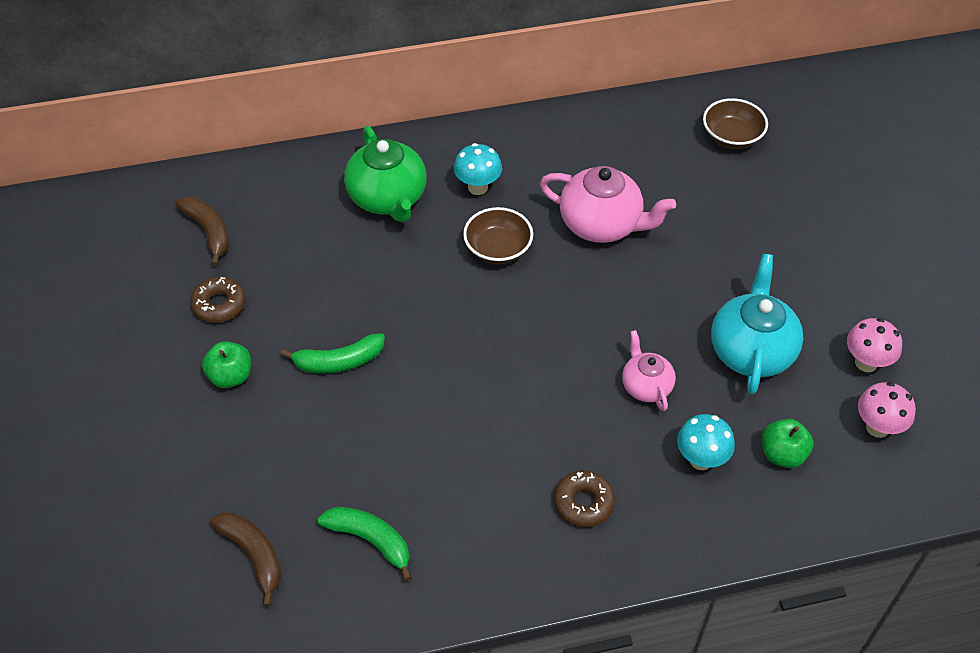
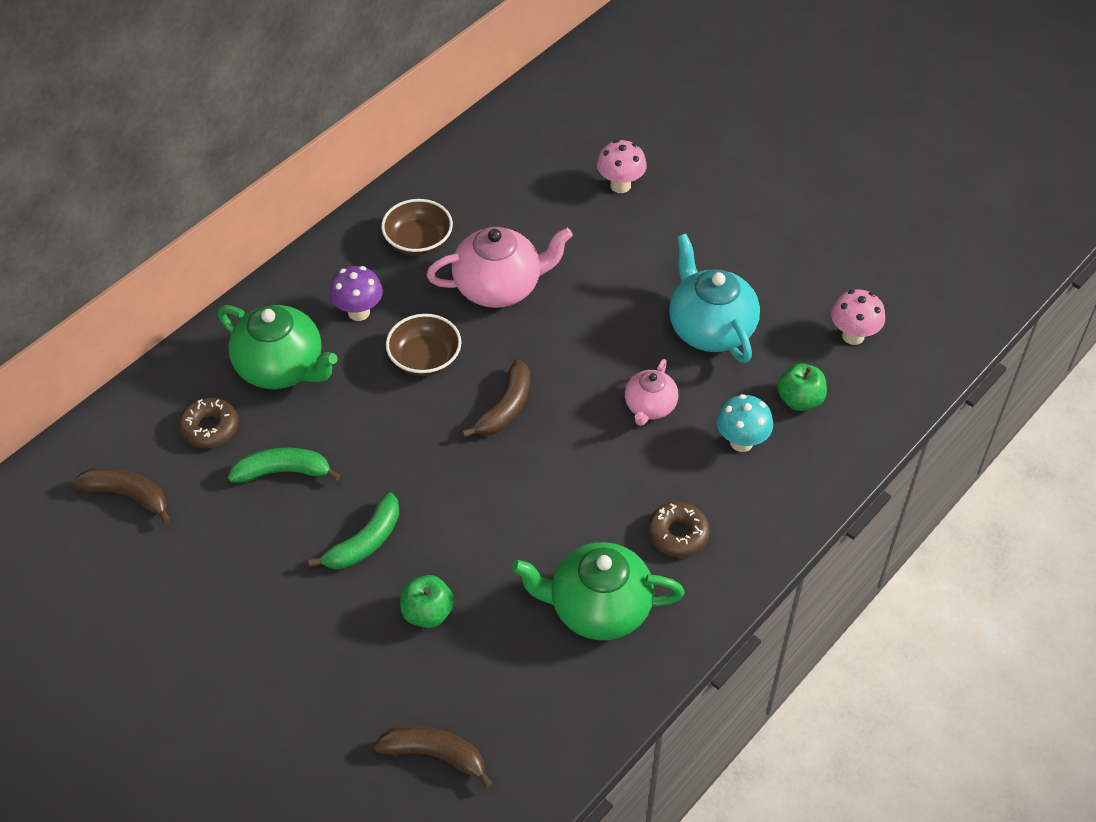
camera: 35 degrees left, 0 degrees up
brown donut [190,277,246,323] -> brown donut moved to [179,397,239,448]
green apple [202,341,251,388] -> green apple moved to [400,575,454,628]
green banana [317,507,412,581] -> green banana moved to [228,448,341,483]
turquoise mushroom [454,143,502,195] -> purple mushroom [329,266,383,321]
pink teapot [622,330,676,411] -> pink teapot turned 105 degrees counterclockwise [625,359,679,426]
brown bowl [703,98,768,149] -> brown bowl moved to [381,199,453,256]
pink mushroom [847,318,902,372] -> pink mushroom moved to [597,140,647,193]
none -> brown banana [462,360,530,438]
none -> green teapot [511,542,685,640]

